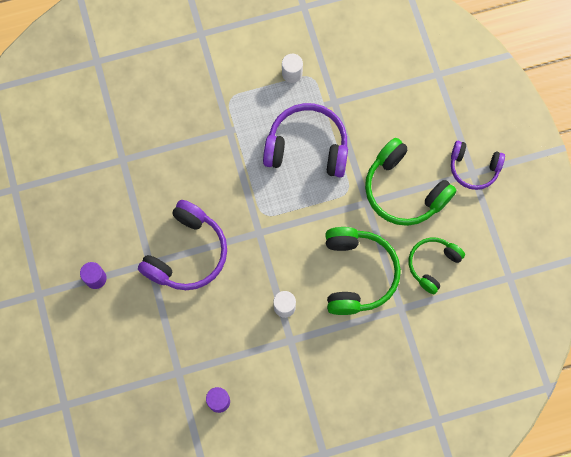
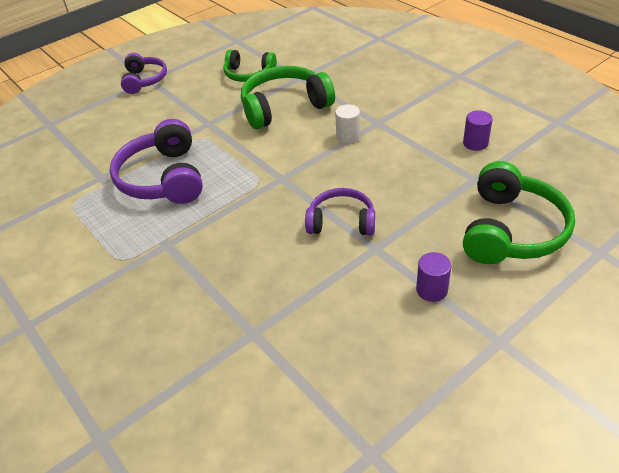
camera: 110 degrees left, 30 degrees down
purple headphones [138,200,227,290] -> purple headphones [305,188,375,235], size x0.63
white cylinder [282,54,303,83] -> none
green headphones [365,138,457,226] -> green headphones moved to [463,161,575,264]

